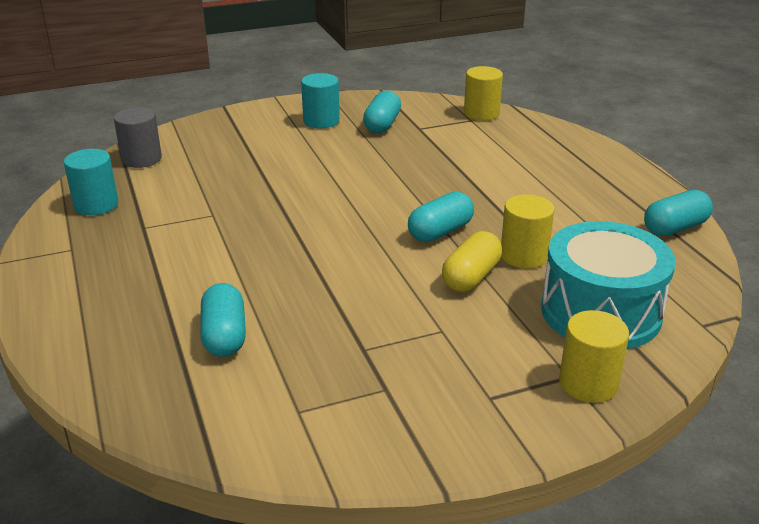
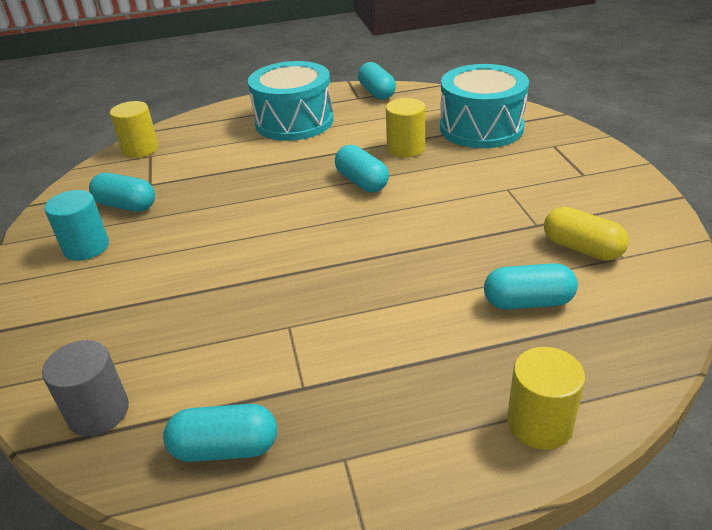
camera: 80 degrees left, 5 degrees up
turquoise cylinder [64,149,118,215] -> turquoise capsule [163,404,277,462]
yellow capsule [442,231,502,292] -> yellow capsule moved to [544,207,629,261]
yellow cylinder [559,310,629,403] -> yellow cylinder moved to [507,347,585,450]
none -> turquoise drum [248,61,333,141]

